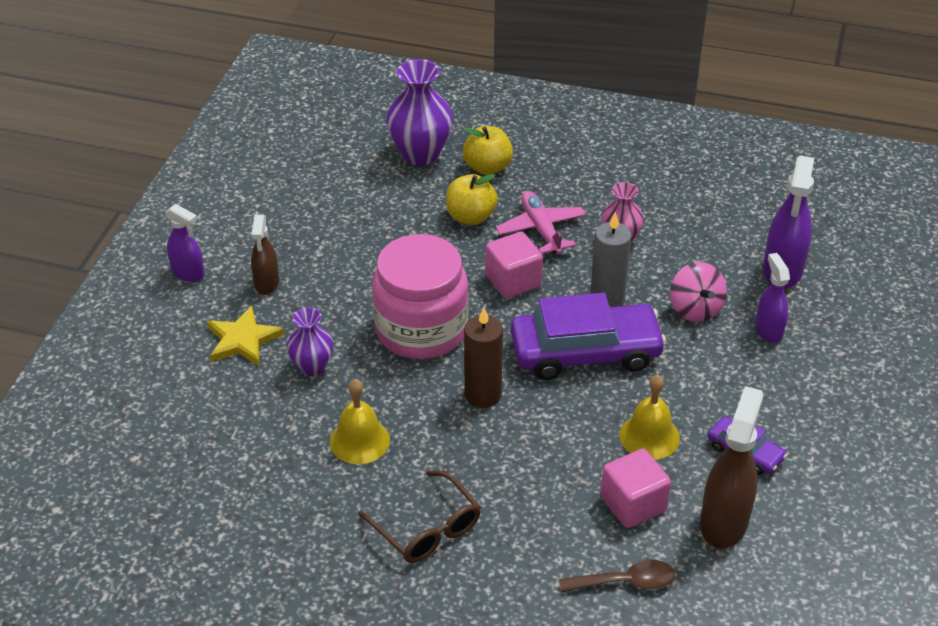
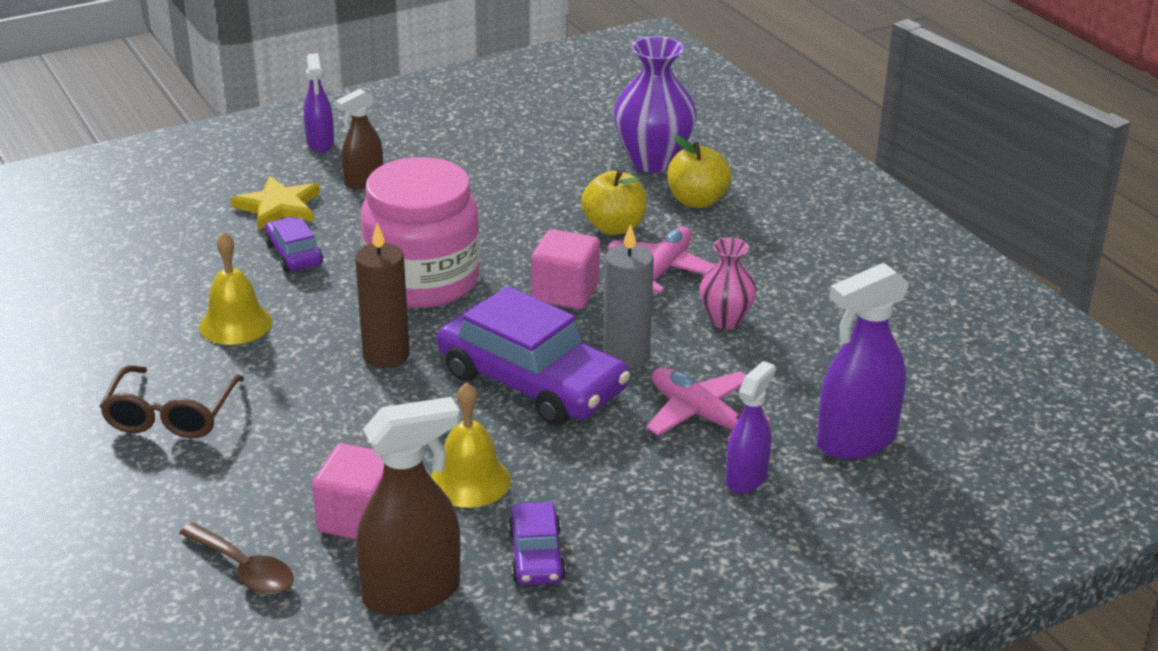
camera: 45 degrees right, 10 degrees down
purple vase [287,307,333,376] -> purple car [265,217,323,272]
pink spinning top [670,262,727,322] -> pink plane [646,367,771,442]

